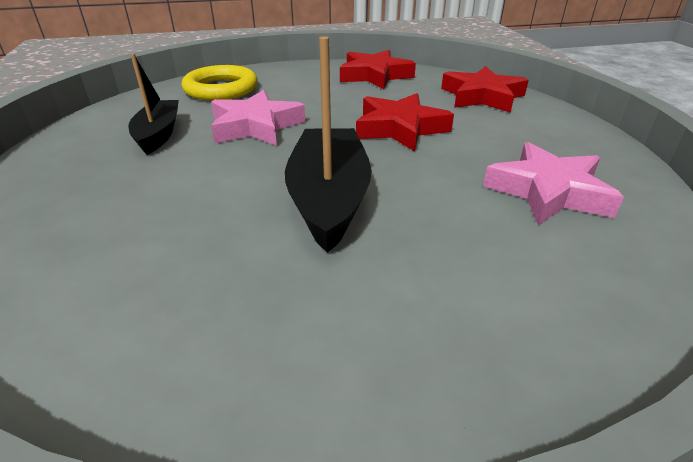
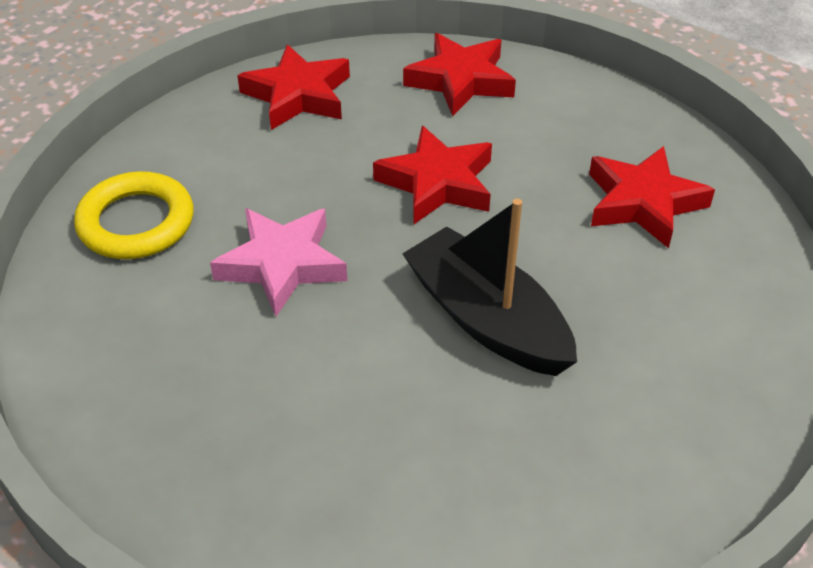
camera: 40 degrees left, 10 degrees up
black boat [128,54,179,155] -> none
pink star [483,142,624,225] -> red star [589,146,715,248]

